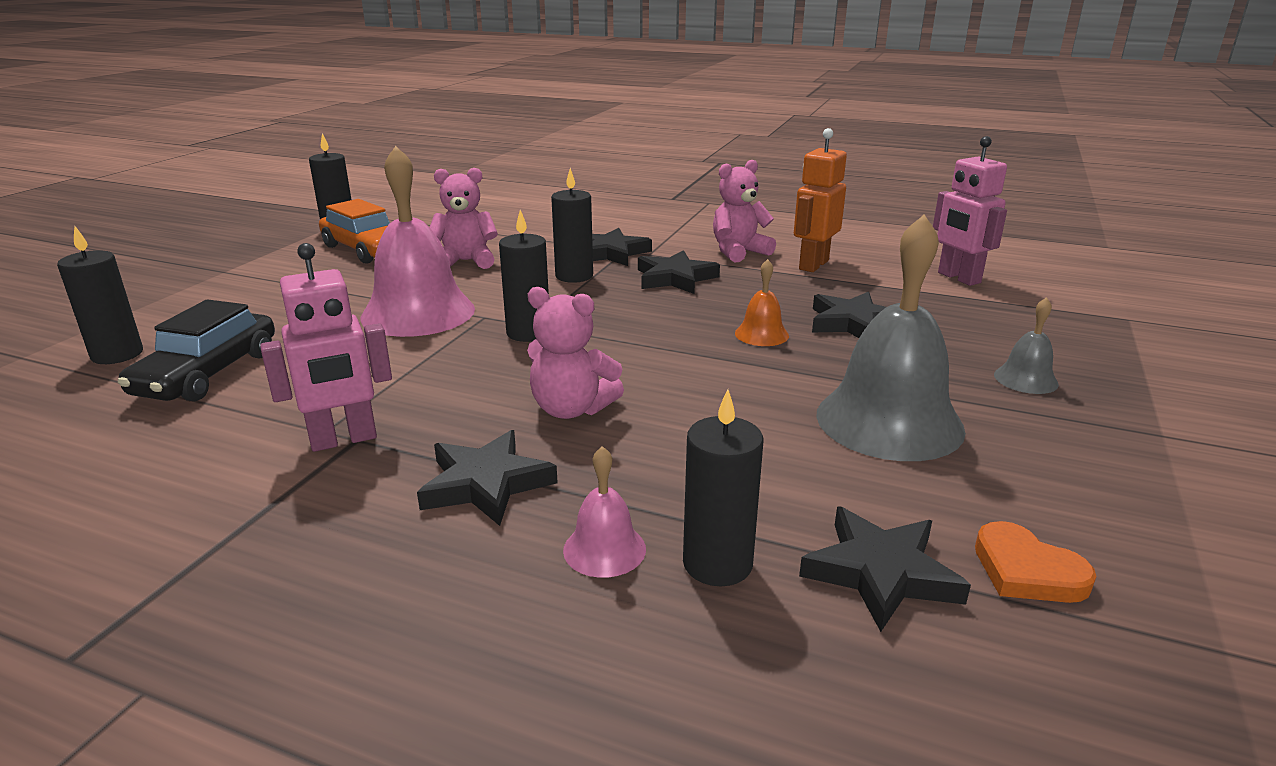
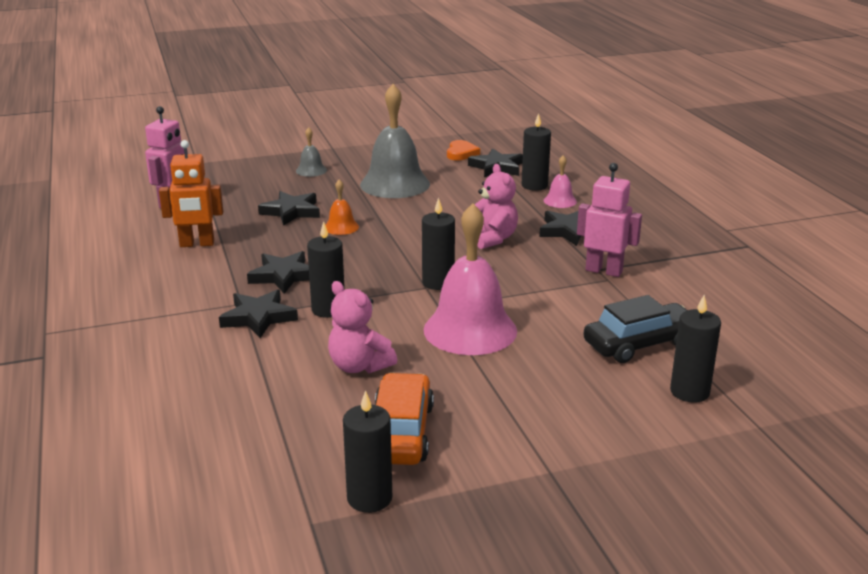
camera: 130 degrees left, 0 degrees up
pink teddy bear [713,160,776,263] -> none

